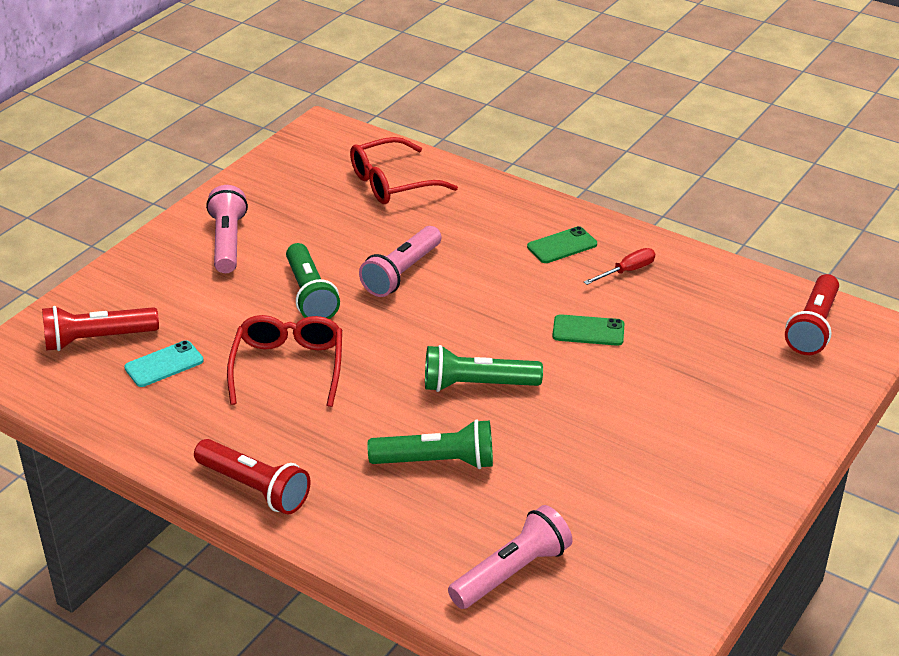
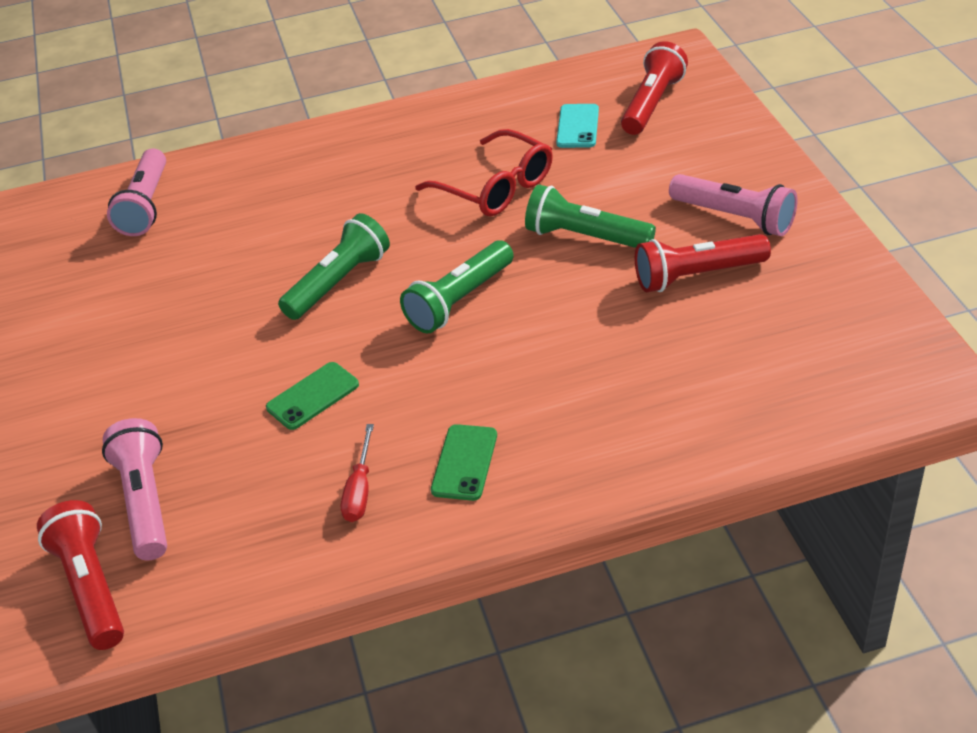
camera: 135 degrees right, 5 degrees up
red flashlight [194,439,311,515] -> red flashlight moved to [635,234,771,292]
red glasses [350,137,458,204] -> none
pink flashlight [359,226,441,297] -> pink flashlight moved to [102,418,167,560]
green flashlight [368,419,493,469] -> green flashlight moved to [400,240,514,334]

